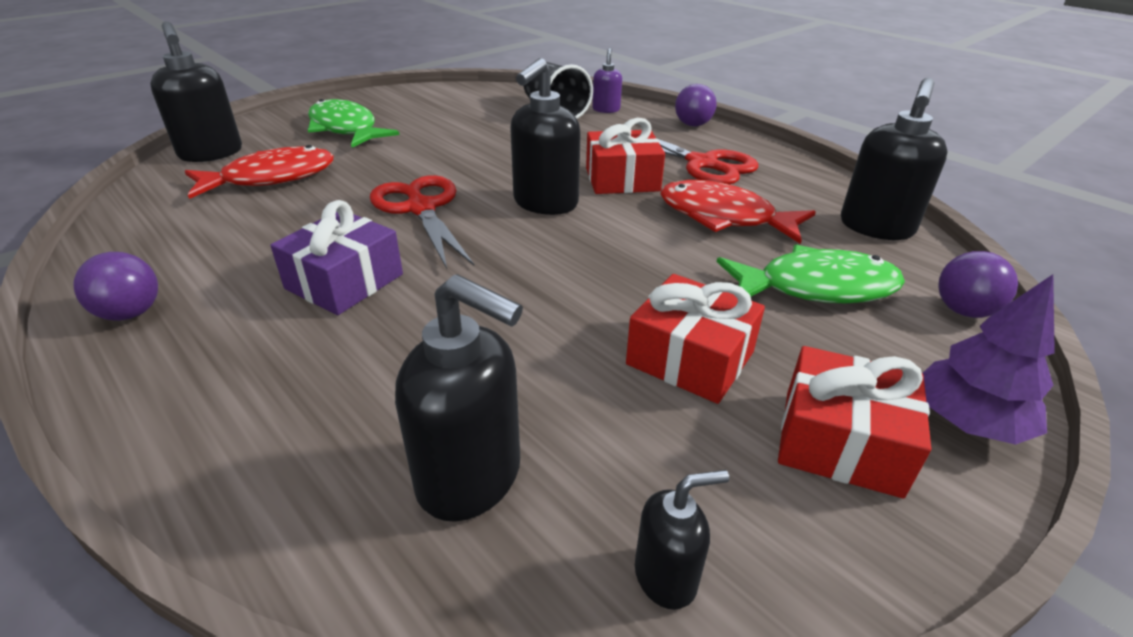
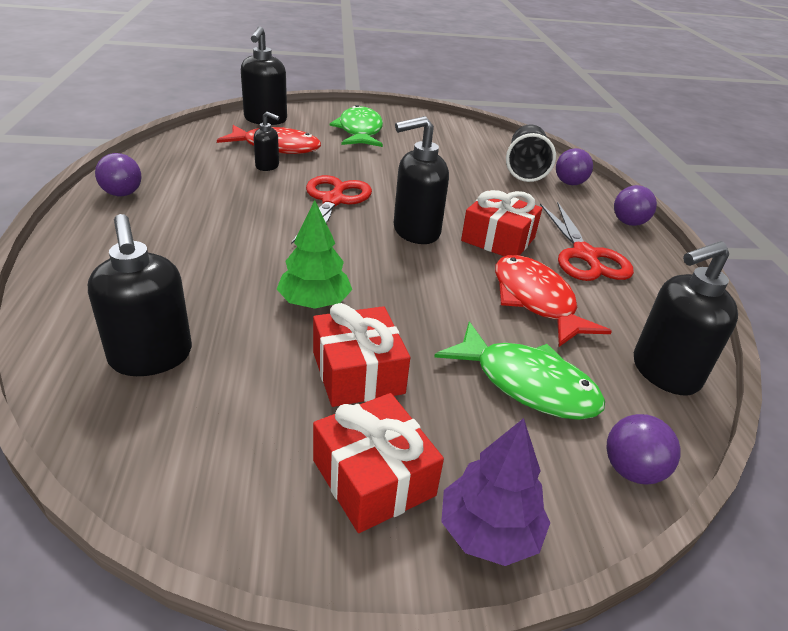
camera: 35 degrees right, 0 degrees up
purple gift [270,200,403,315] -> none
purple soap dispenser [592,48,622,113] -> purple ball [556,148,593,185]
black soap dispenser [635,470,729,610] -> black soap dispenser moved to [254,111,280,171]
none -> green tree [277,200,352,309]

